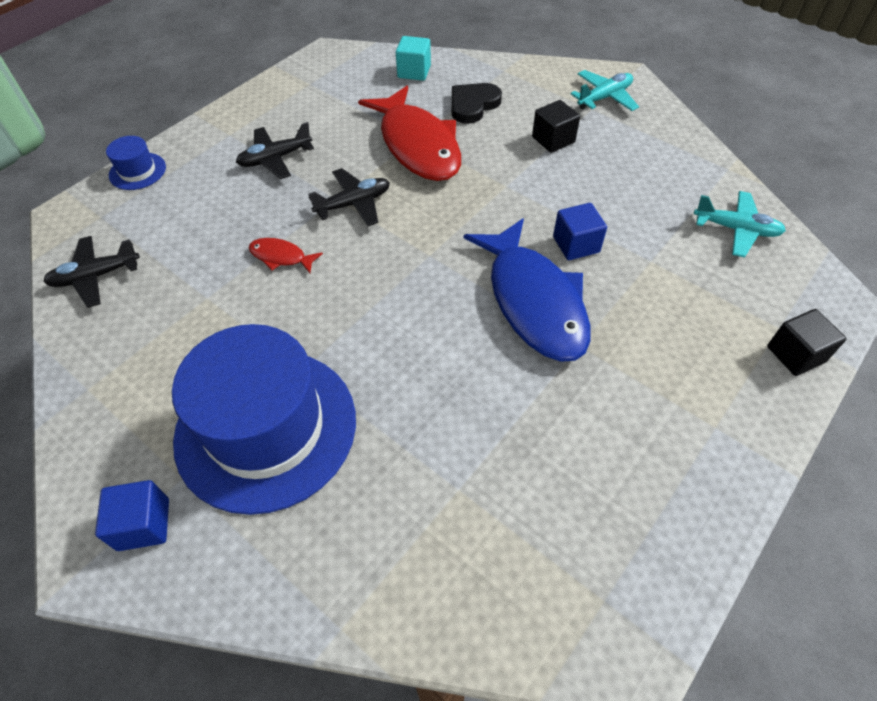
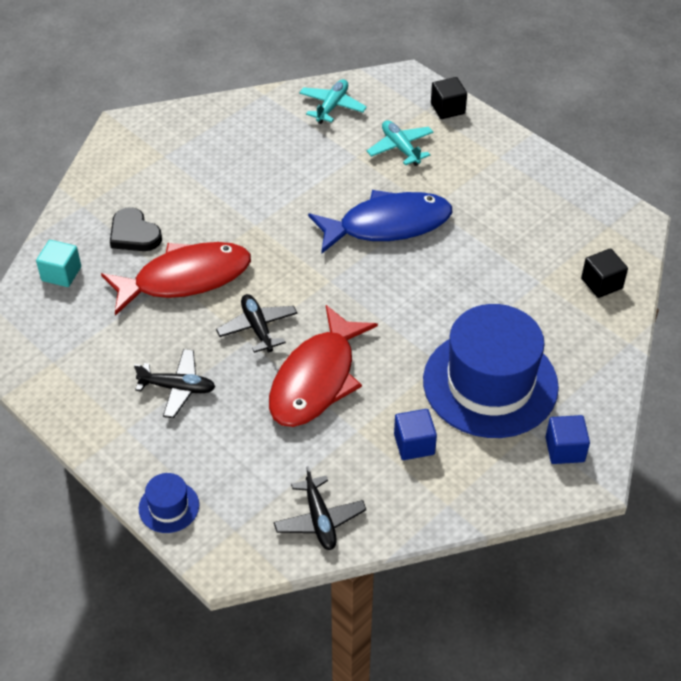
camera: 85 degrees left, 5 degrees down
black plane [236,122,314,179] -> black plane turned 60 degrees counterclockwise [134,349,215,418]
red fish [249,238,323,273] -> red fish [269,305,378,427], size x2.35
black cube [532,100,580,153] -> black cube moved to [581,248,628,298]
blue cube [553,203,607,260] -> blue cube moved to [394,409,437,460]
turquoise plane [571,70,639,111] -> turquoise plane moved to [367,120,434,166]

